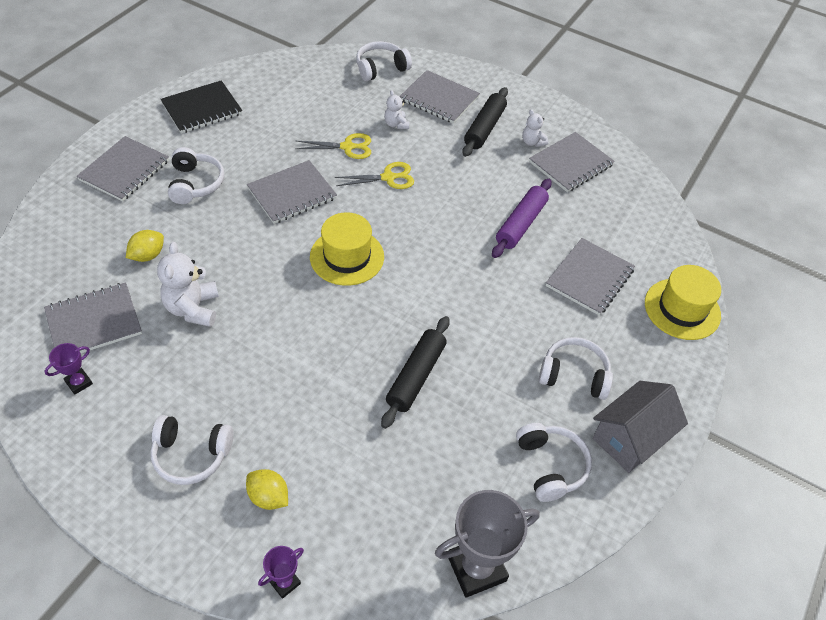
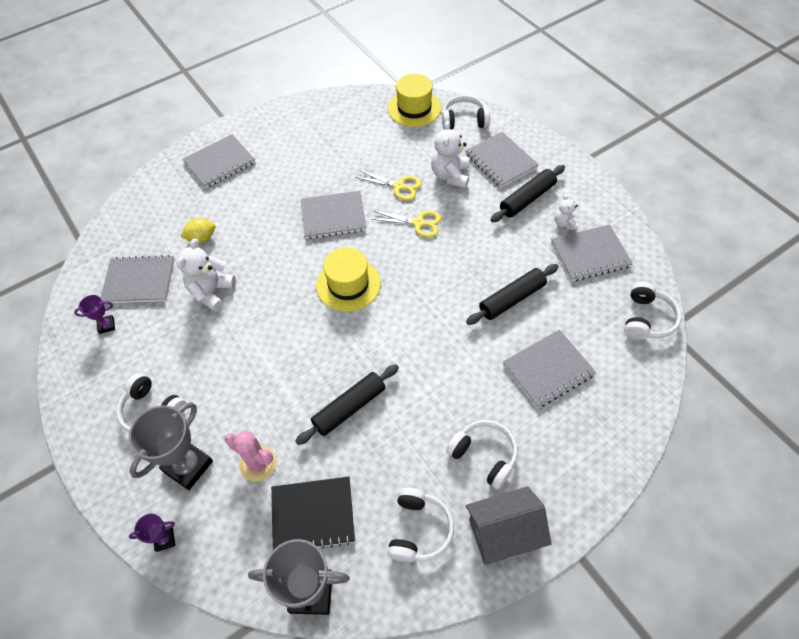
camera: 30 degrees right, 5 degrees up
black notebook [160,80,242,134] -> black notebook moved to [271,477,355,550]
white headphones [168,147,224,204] -> white headphones moved to [624,282,682,340]
yellow lemon [246,469,288,510] -> grey trophy [129,402,213,490]
white teddy bear [384,90,409,129] -> white teddy bear [431,121,470,188], size x1.78
purple rolling pin [492,179,552,258] -> black rolling pin [466,264,558,325]
yellow hat [645,265,721,340] -> yellow hat moved to [388,74,441,127]
none -> pink cactus [225,431,276,482]

